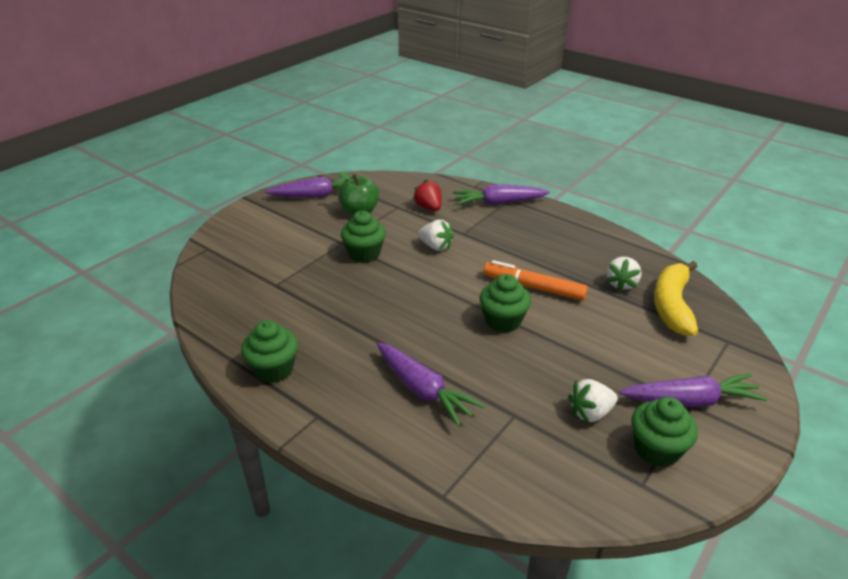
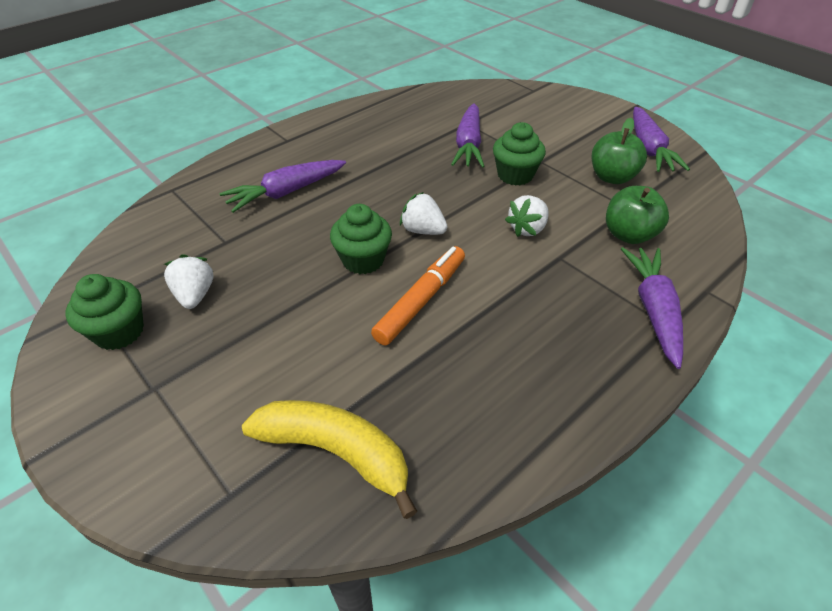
camera: 100 degrees right, 10 degrees up
green cupcake [241,320,298,383] -> none
red strawberry [413,179,442,211] -> green apple [606,186,669,244]
white strawberry [606,257,642,292] -> white strawberry moved to [400,192,447,235]
purple carrot [620,373,768,407] -> purple carrot moved to [451,103,485,168]

